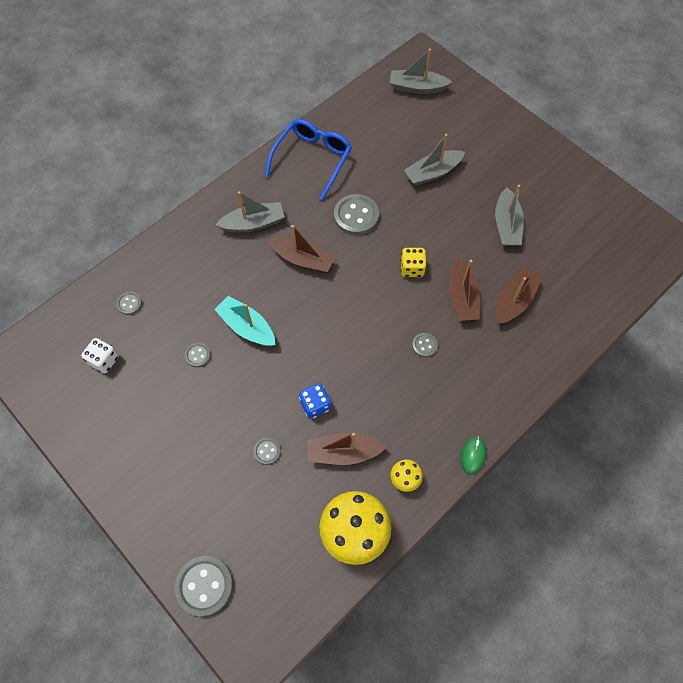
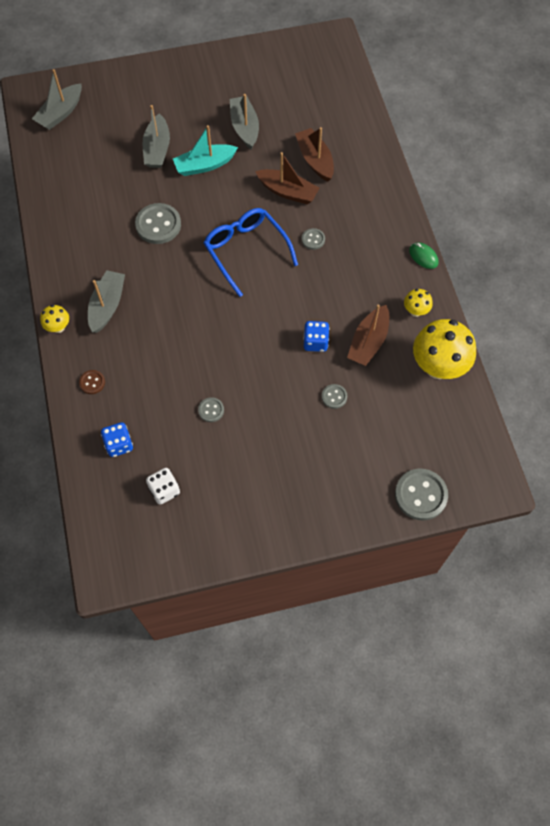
camera: 60 degrees left, 0 degrees up
grey button [116,292,142,315] -> blue dice [101,422,133,457]
turquoise boat [214,296,276,346] -> turquoise boat moved to [173,125,238,176]
blue glasses [265,119,352,200] -> blue glasses moved to [204,208,298,297]
brown boat [268,225,335,273] -> none
yellow dice [401,248,426,277] -> none
grey boat [495,185,524,246] -> grey boat turned 135 degrees counterclockwise [230,94,259,149]
none -> yellow mushroom [40,305,69,333]
none -> brown button [79,370,105,394]

